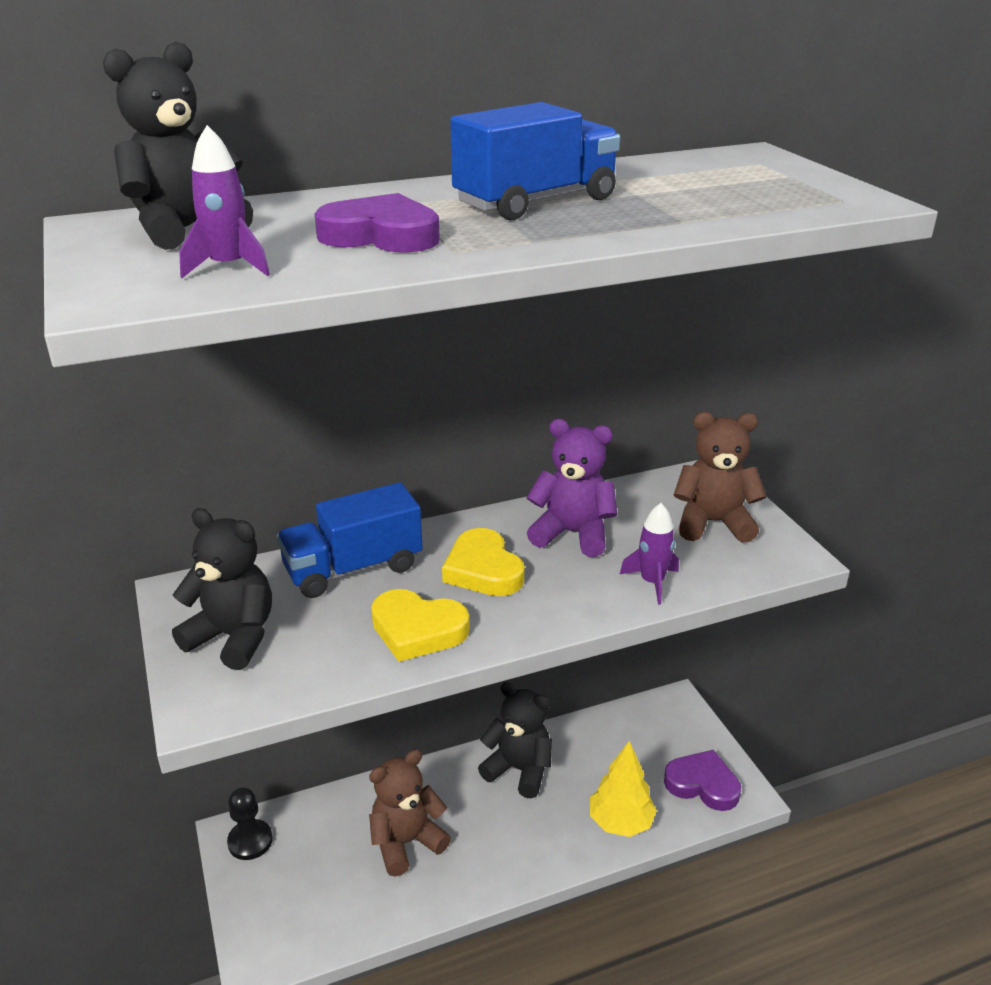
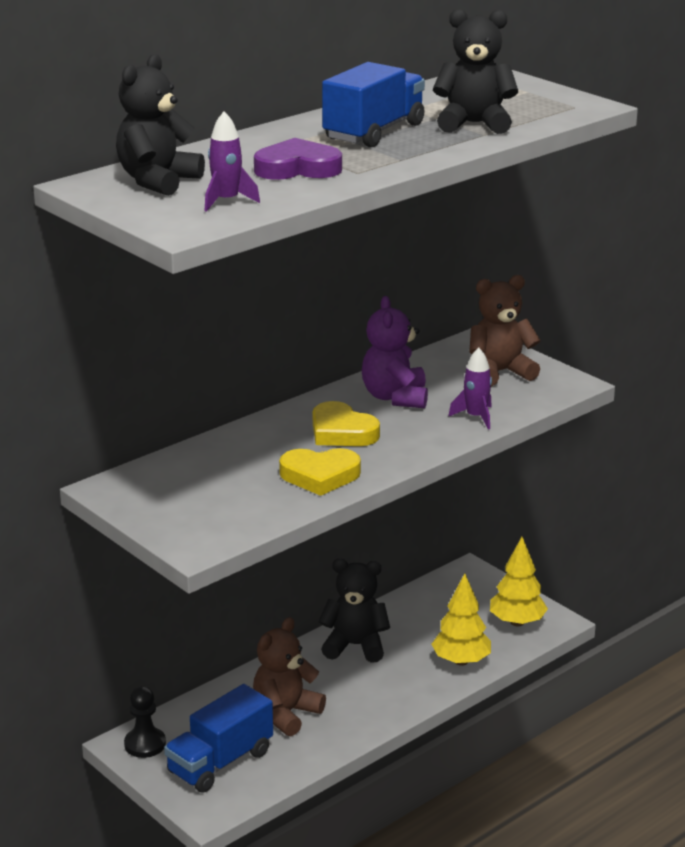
camera: 20 degrees left, 5 degrees down
black teddy bear [172,508,272,670] -> black teddy bear moved to [433,9,518,134]
blue truck [277,482,423,598] -> blue truck moved to [164,684,273,793]
purple teddy bear [526,419,617,557] -> purple teddy bear turned 90 degrees counterclockwise [362,296,428,408]
purple heart [664,750,741,811] -> yellow tree [490,537,548,626]

